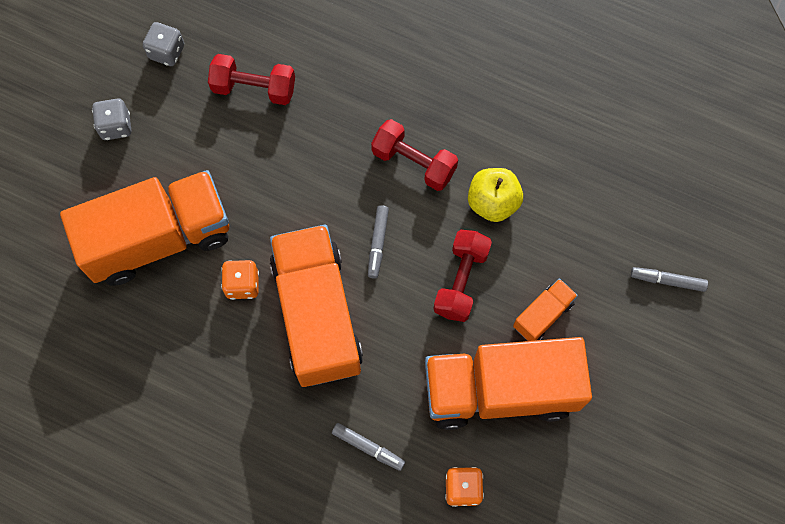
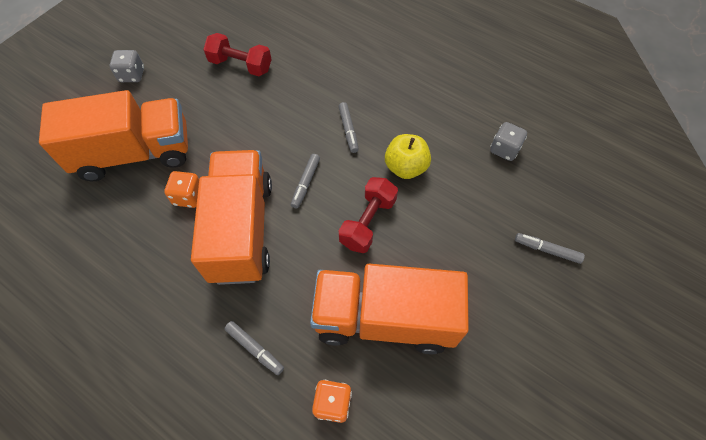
camera: 10 degrees right, 10 degrees down
grey dice [143,22,184,66] -> grey dice moved to [490,122,527,161]
red dumbbell [371,119,458,191] -> grey marker [339,102,359,153]
orange truck [513,279,578,341] -> none

